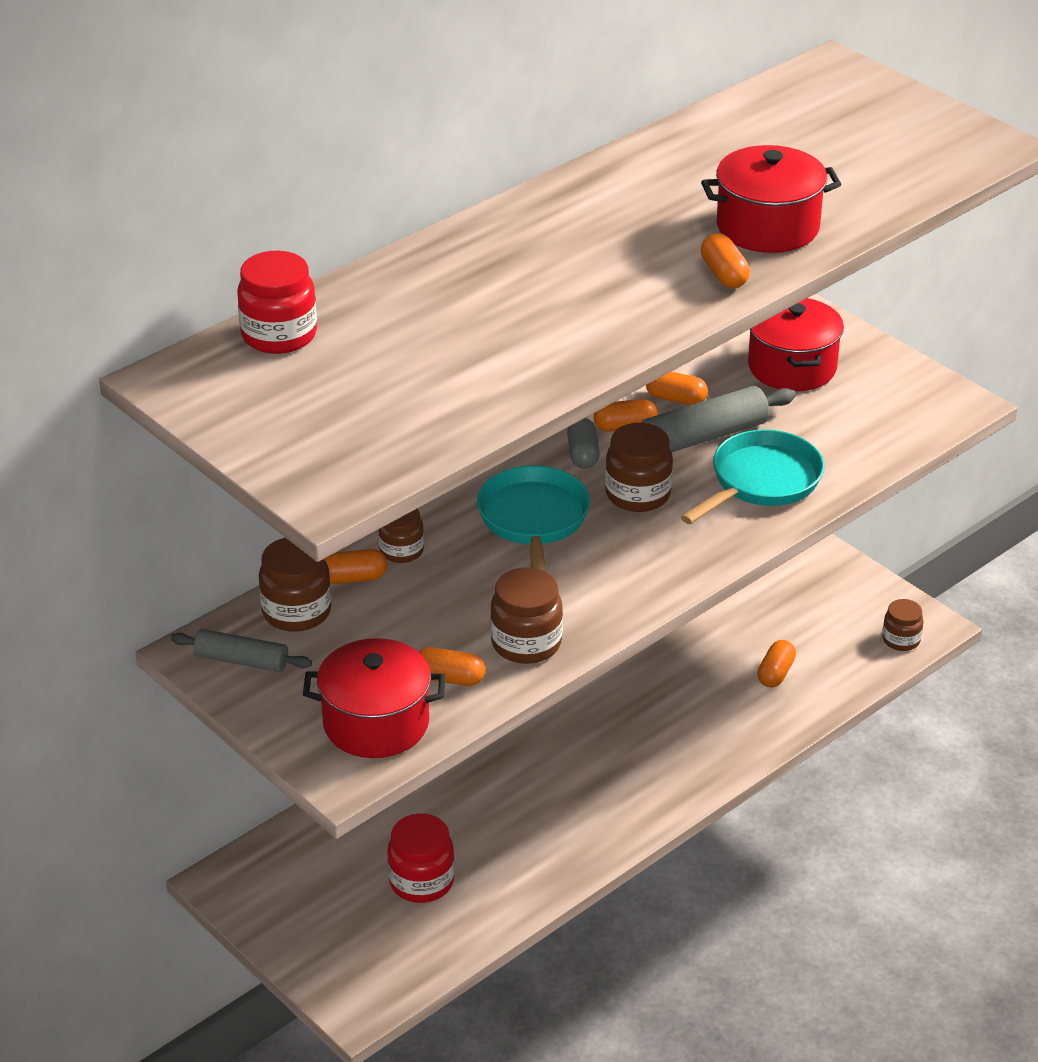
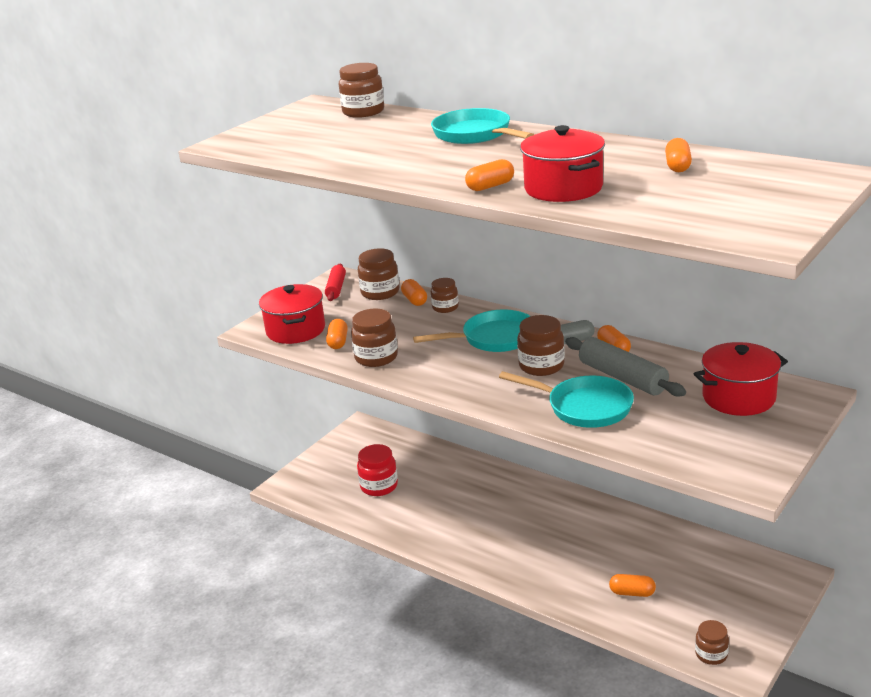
camera: 80 degrees right, 10 degrees down
grey rolling pin [171,629,312,672] -> red rolling pin [325,264,346,301]
red jar [237,251,317,354] -> brown jar [339,63,384,118]
orange capsule [646,372,708,405] -> orange capsule moved to [665,138,692,172]
none -> turquoise pan [431,108,534,144]

